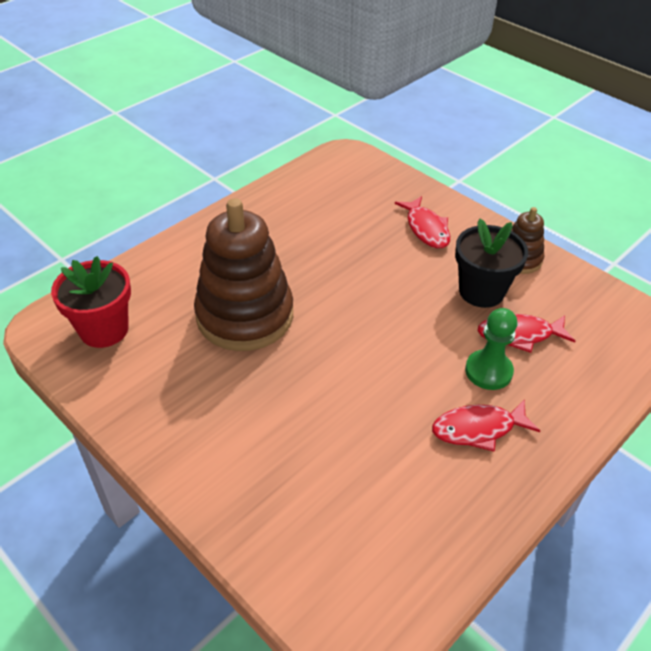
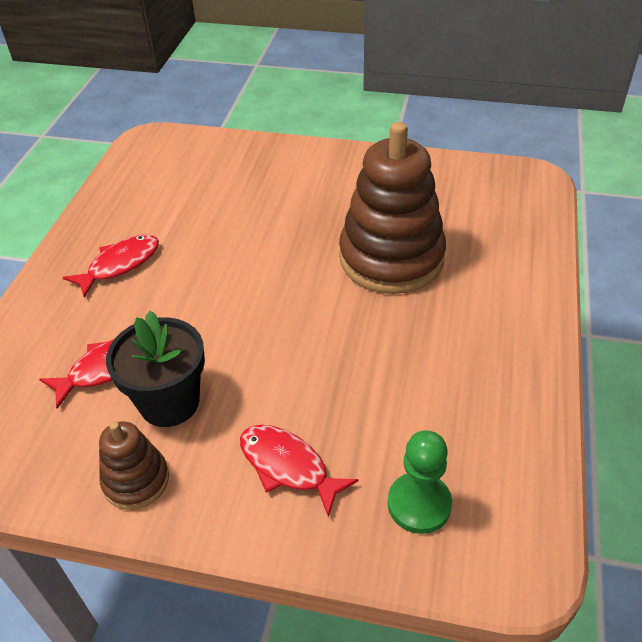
camera: 150 degrees right, 0 degrees up
red flower pot [51,256,131,348] -> none
green pawn [465,308,518,390] -> green pawn moved to [388,430,452,534]

